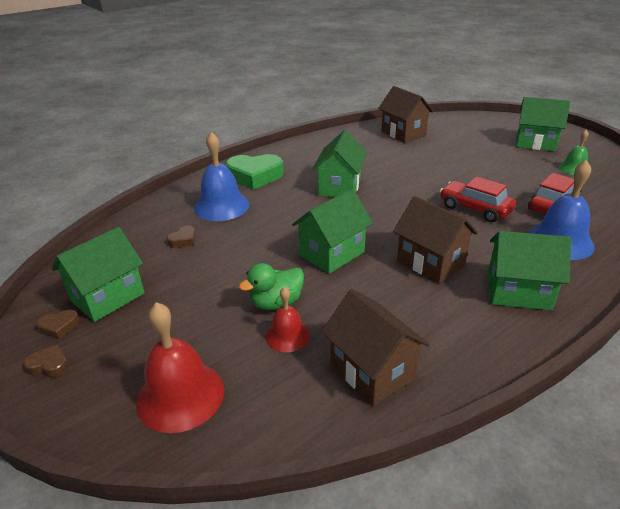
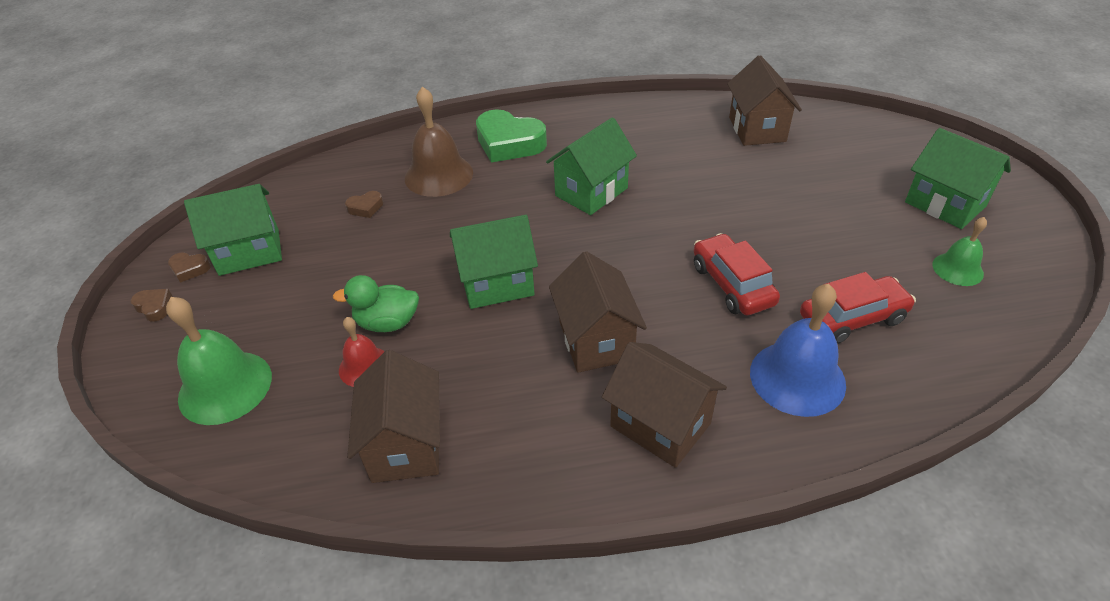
camera: 30 degrees right, 10 degrees up
red bell [136,302,224,433] -> green bell [166,297,272,425]
blue bell [194,132,249,221] -> brown bell [405,86,473,197]
green house [487,231,571,311] -> brown house [602,342,727,468]

